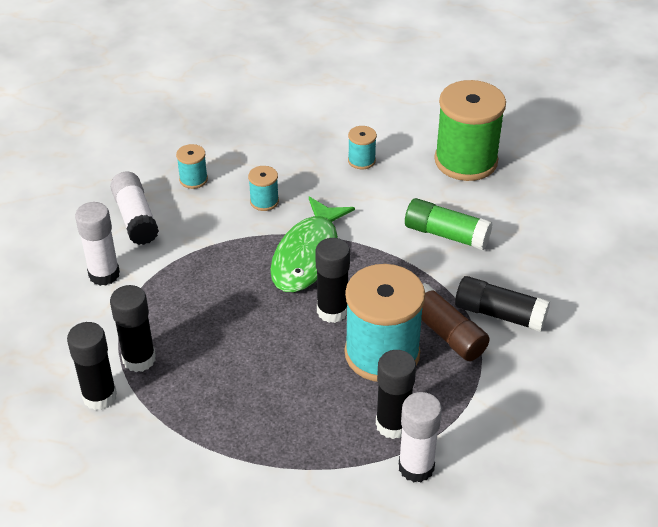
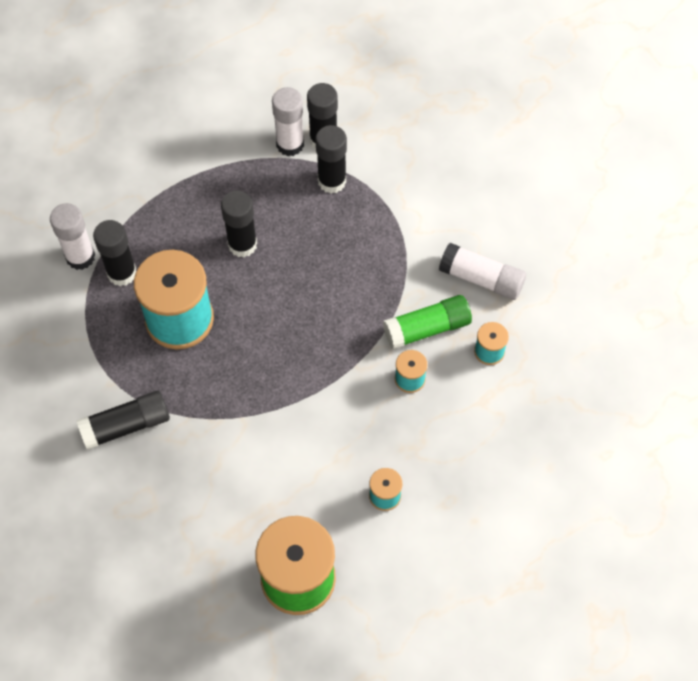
camera: 135 degrees right, 20 degrees up
white glue stick [75,202,120,286] -> white glue stick moved to [272,87,304,156]
green fish [270,197,355,292] -> none
black glue stick [316,238,350,323] -> black glue stick moved to [221,191,257,257]
green glue stick [405,198,493,250] -> green glue stick moved to [383,295,472,349]
brown glue stick [422,283,490,361] -> none

